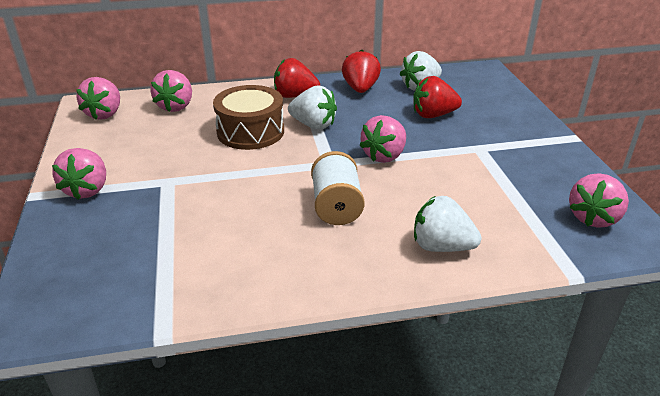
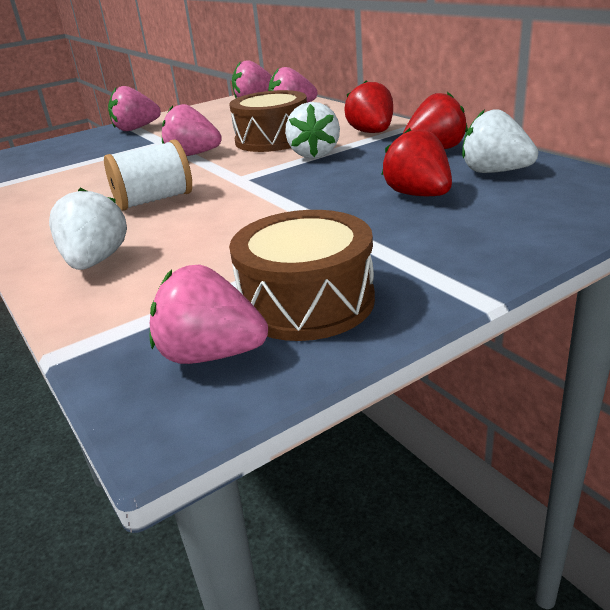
camera: 70 degrees right, 5 degrees down
pink strawberry [359,115,406,163] -> pink strawberry moved to [162,104,222,156]
none -> brown drum [229,210,375,341]

